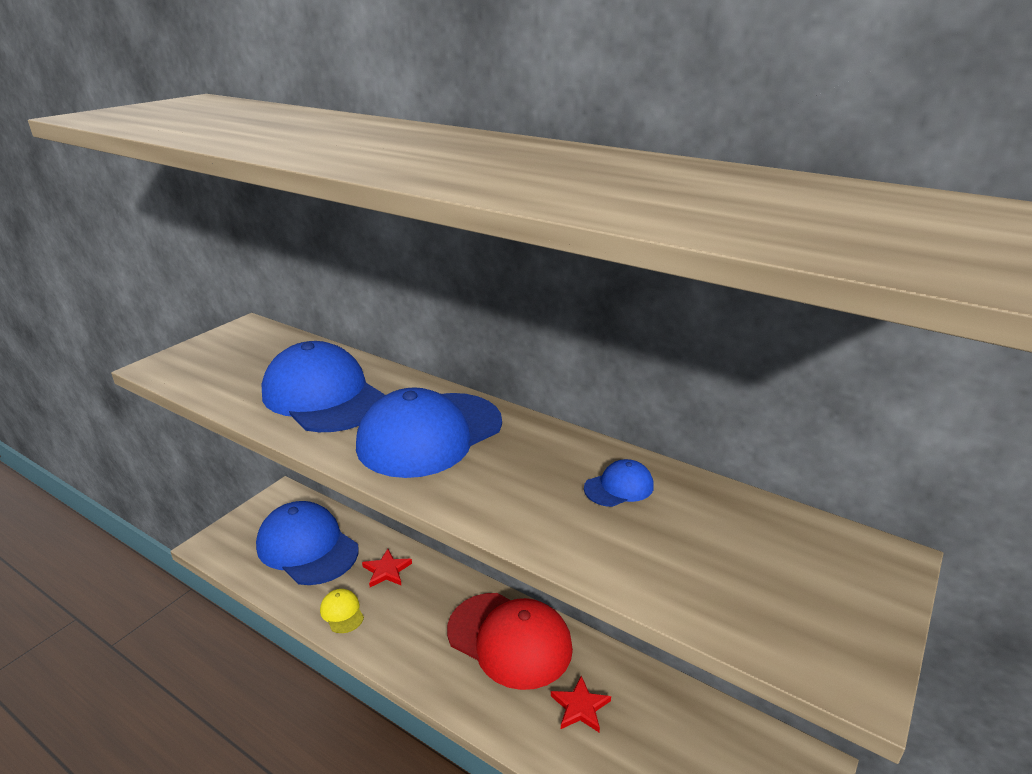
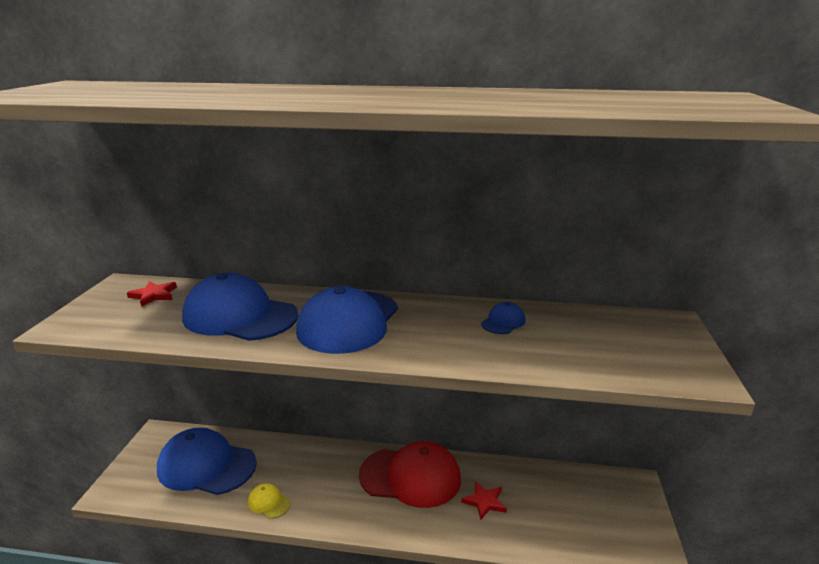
camera: 25 degrees left, 5 degrees down
red star [362,549,412,587] -> red star moved to [127,281,177,307]

